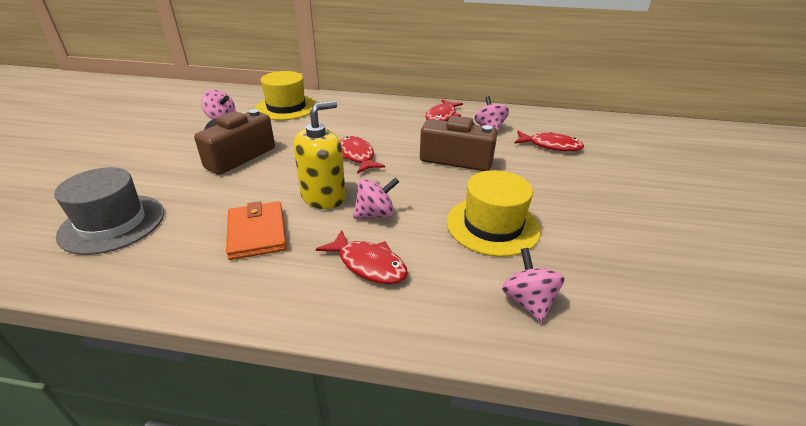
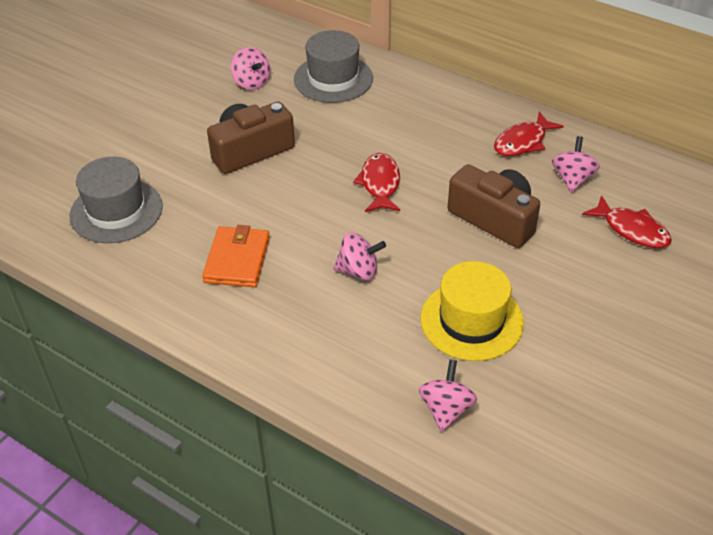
camera: 25 degrees right, 10 degrees up
yellow hat [255,71,316,120] -> grey hat [294,30,373,103]
yellow soap dispenser [293,101,346,209] -> none
red fish [316,230,408,284] -> none

